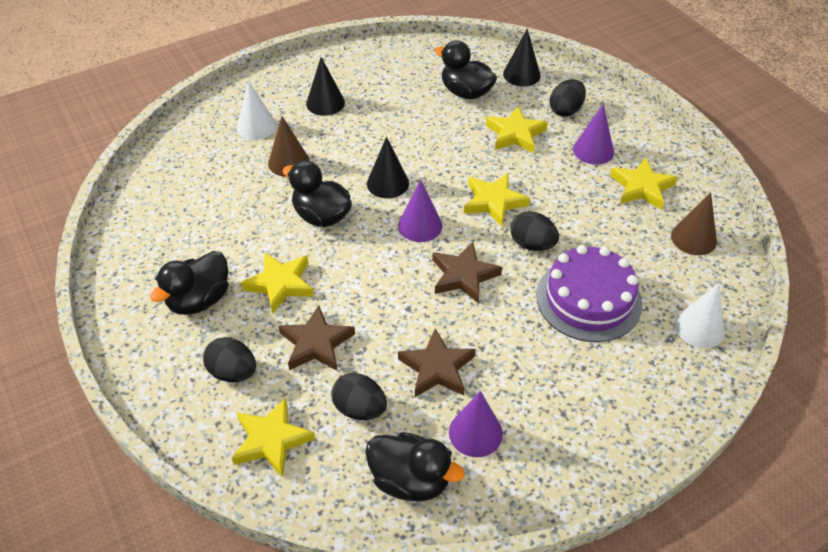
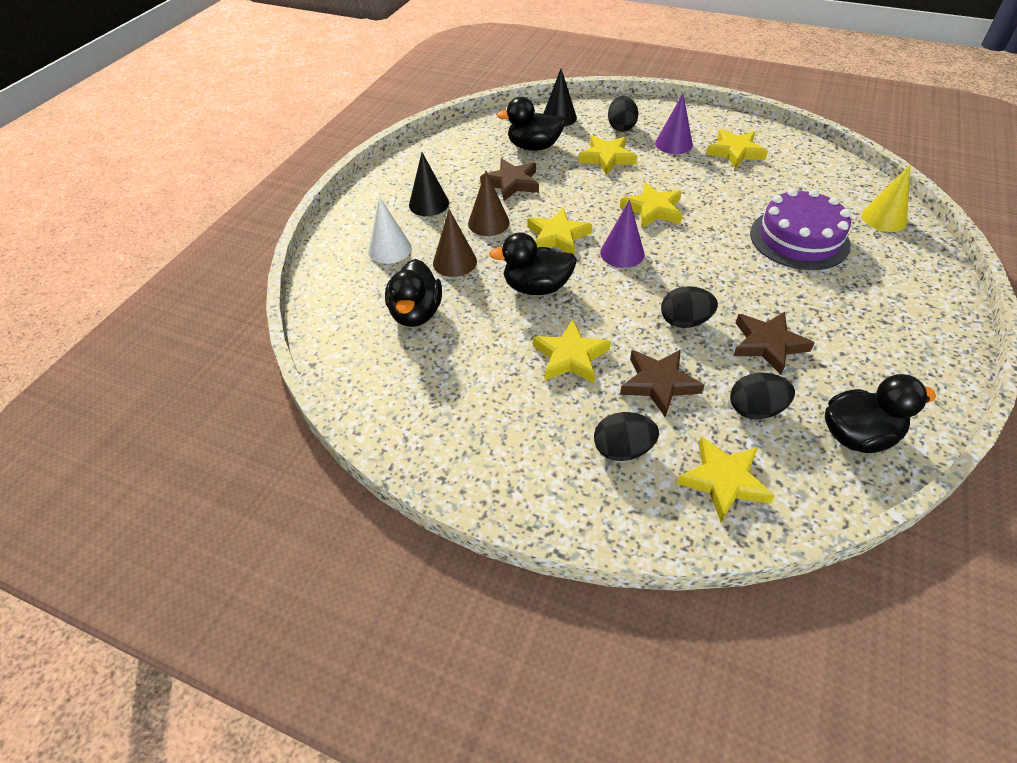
camera: 35 degrees left, 0 degrees up
black duck [150,251,229,315] -> black duck moved to [385,259,442,327]
black cone [367,137,409,198] -> yellow star [527,208,592,255]
brown star [433,242,502,304] -> brown star moved to [480,158,539,201]
purple cone [449,391,503,457] -> none
black egg [510,211,559,251] -> black egg moved to [661,286,718,328]
brown cone [671,192,717,255] -> brown cone moved to [468,171,510,236]
white cone [675,283,725,348] -> yellow cone [861,165,911,232]

